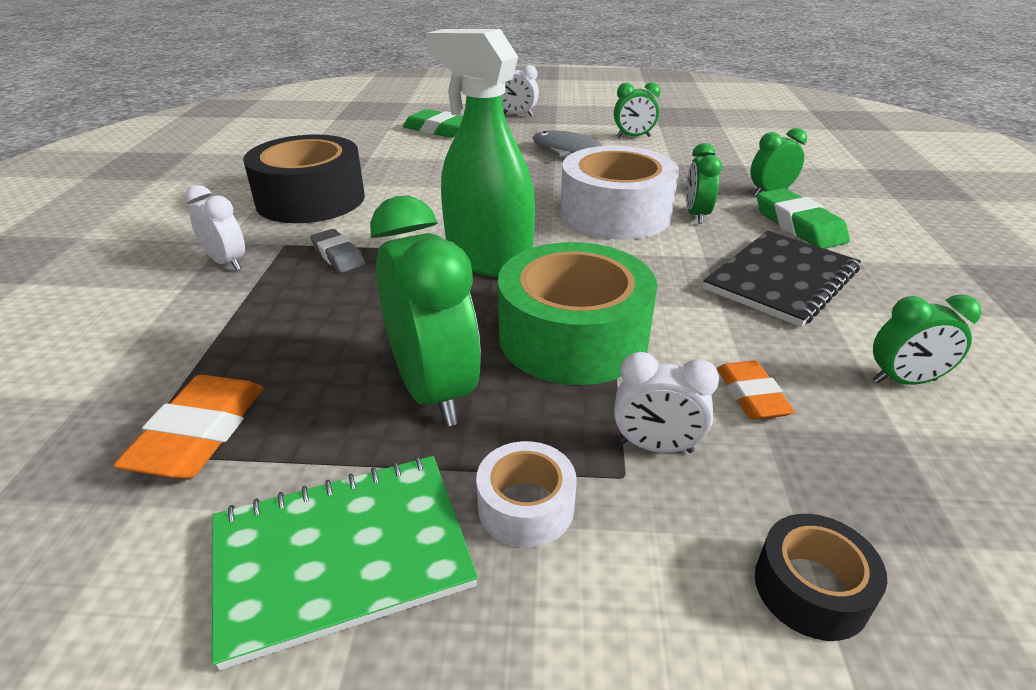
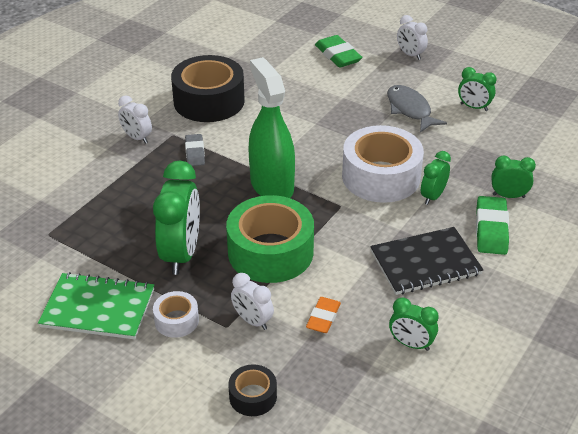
camera: 30 degrees right, 5 degrees up
orange eraser [113,375,263,479] -> none
white clock [185,185,245,270] -> white clock turned 150 degrees clockwise [118,95,152,144]

